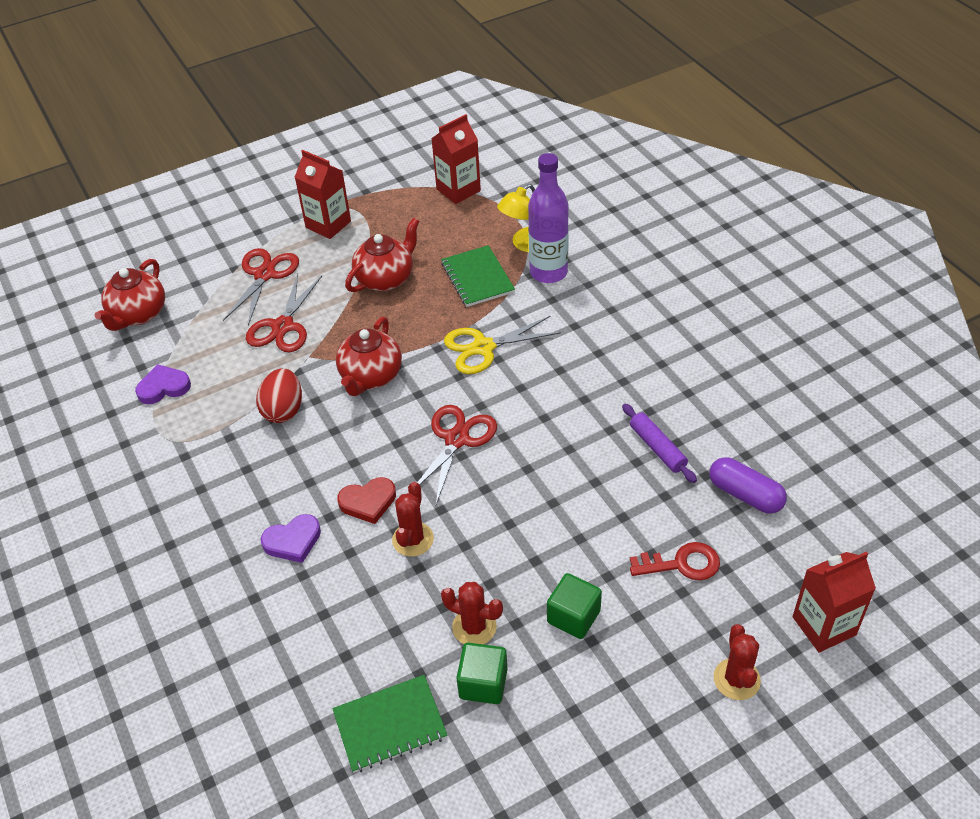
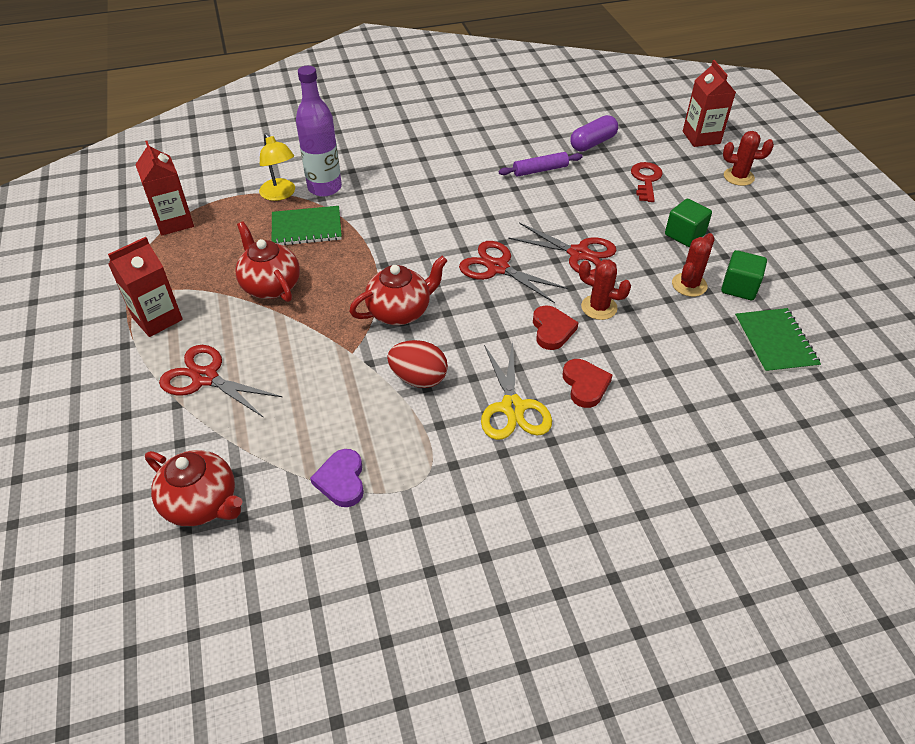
camera: 80 degrees left, 0 degrees up
red scissors [246,274,322,352] -> red scissors moved to [508,223,617,275]
purple heart [261,514,321,563] -> red heart [563,359,612,408]
red teapot [336,317,402,396] -> red teapot turned 60 degrees counterclockwise [349,256,448,325]
yellow scissors [444,316,561,374] -> yellow scissors moved to [481,342,552,440]

